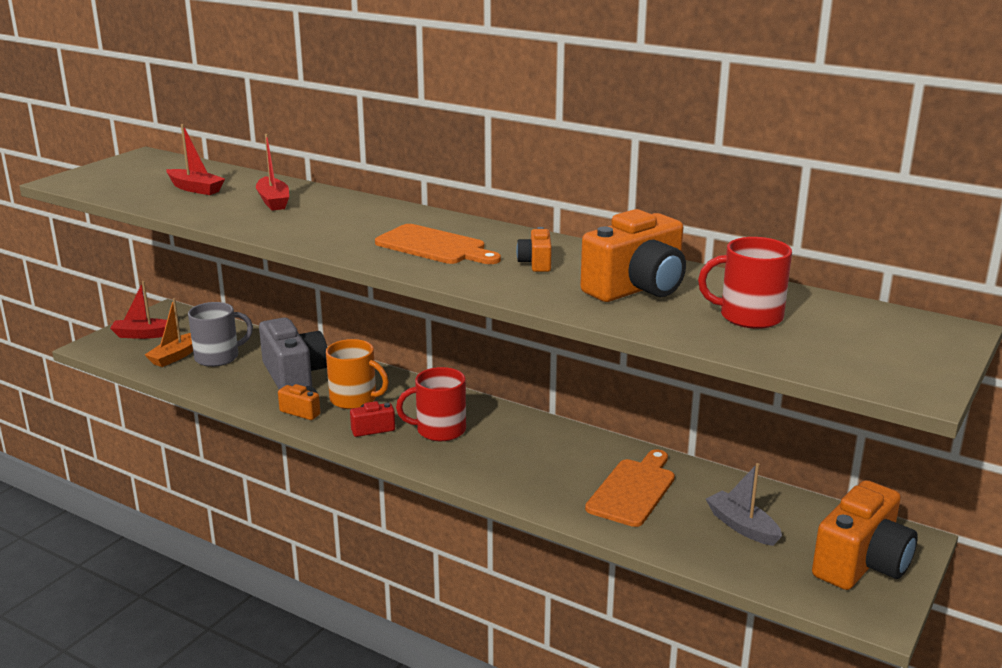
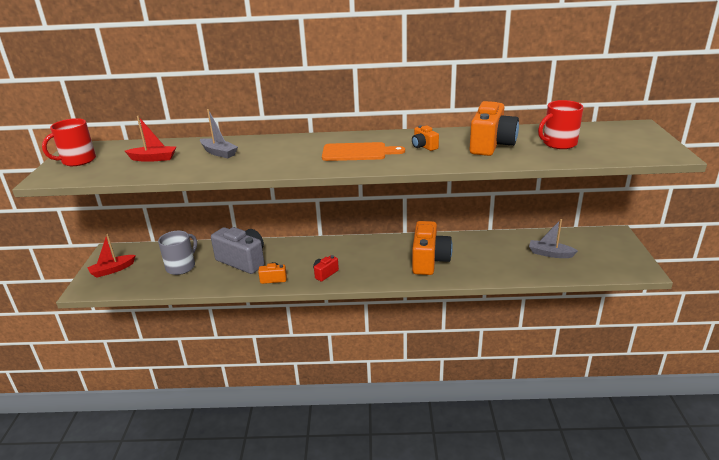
camera: 30 degrees left, 5 degrees up
orange boat [145,298,193,367] -> none
red boat [256,134,289,211] -> grey boat [200,109,238,158]
orange mug [326,339,389,409] -> none
red mug [396,367,466,441] -> red mug moved to [42,118,96,166]
orange cutting board [585,449,675,527] -> none
orange camera [812,480,918,590] -> orange camera moved to [412,221,453,275]

